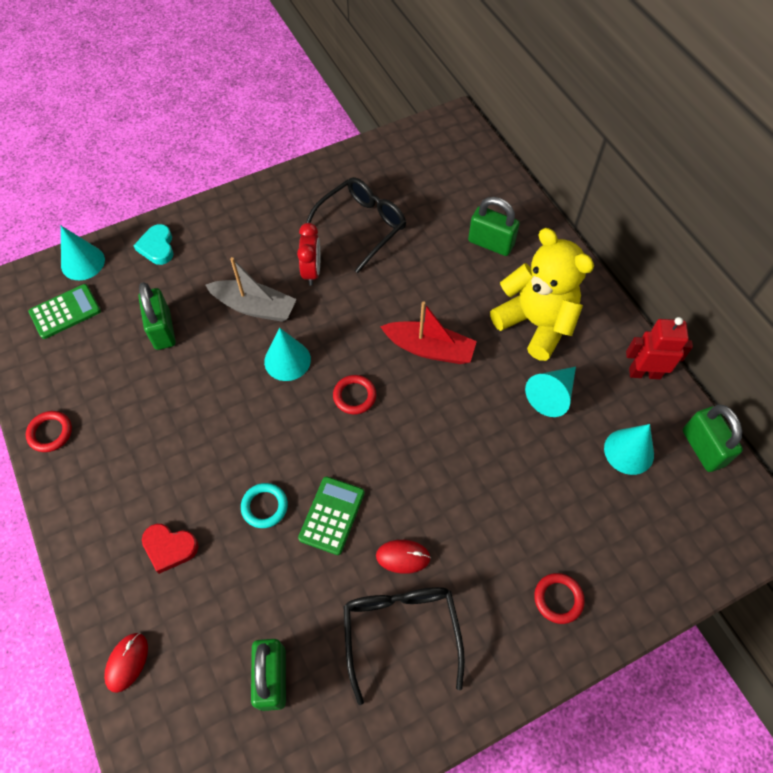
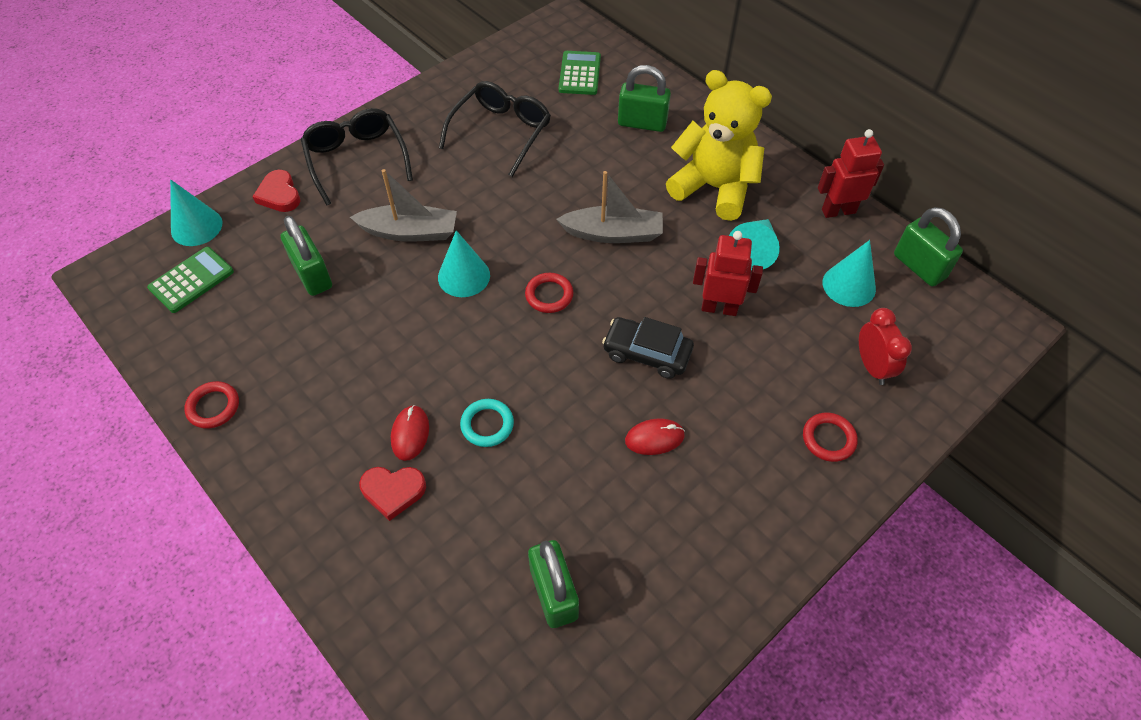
camera: 15 degrees left, 5 degrees down
red mouse [104,633,148,693] -> red mouse moved to [391,405,429,461]
turquoise heart [133,224,174,265] -> red heart [252,170,301,212]
red clock [297,223,320,285] -> red clock moved to [859,308,912,385]
green calculator [298,476,365,555] -> green calculator moved to [559,51,601,95]
black glasses [344,587,465,705] -> black glasses moved to [301,108,413,205]
red boat [380,301,477,364] -> grey boat [556,171,663,243]
none -> black car [602,317,694,379]
none -> red robot [693,231,763,316]

